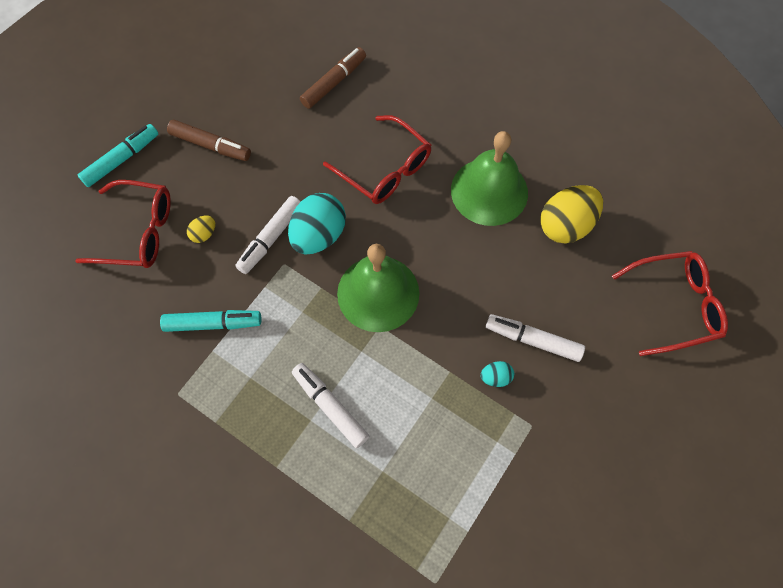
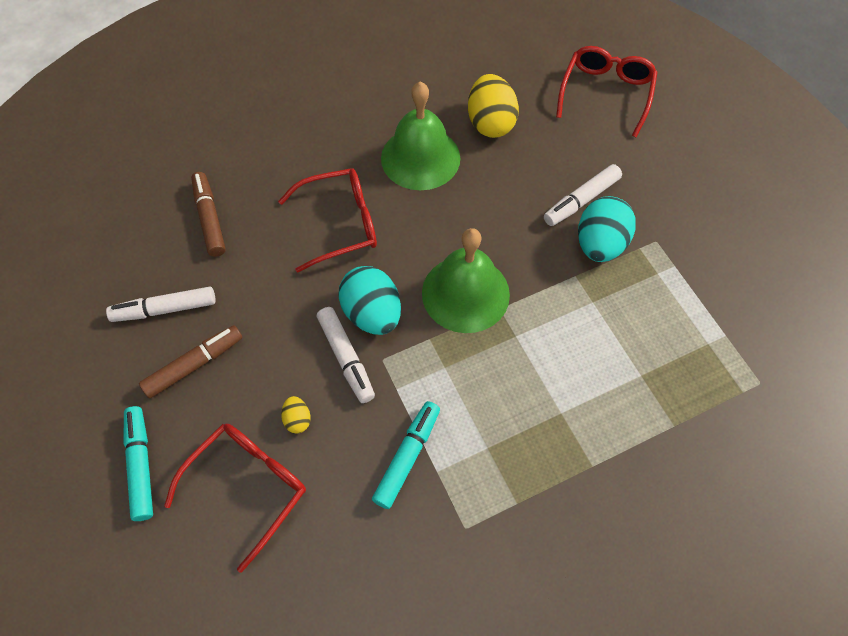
camera: 60 degrees left, 5 degrees down
white marker [292,363,369,448] -> white marker moved to [106,287,216,322]
turquoise egg [480,361,514,387] -> turquoise egg [578,196,636,262], size x2.16

